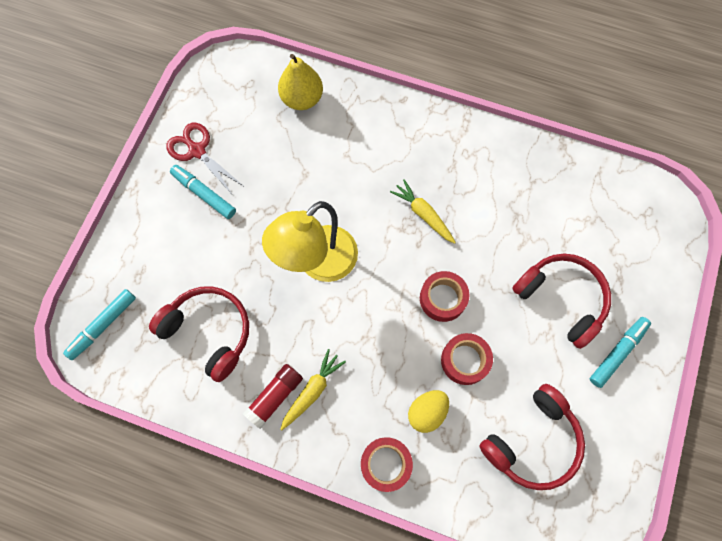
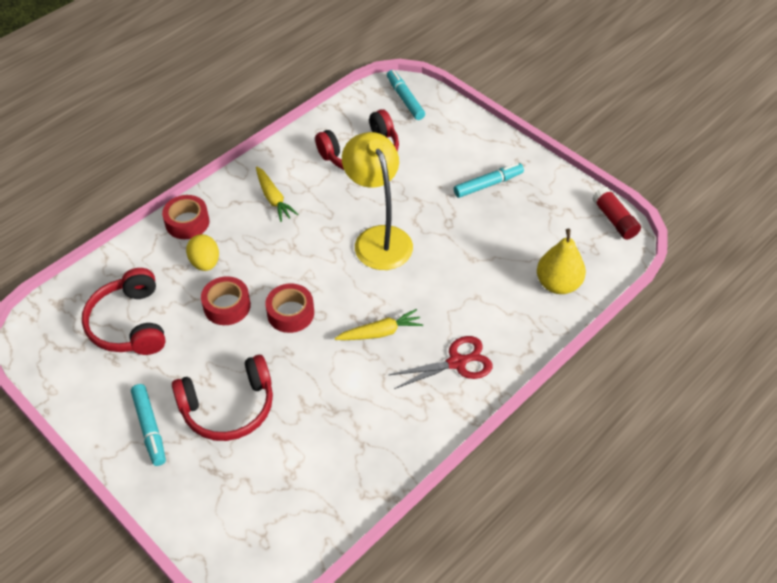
camera: 115 degrees right, 20 degrees down
red scissors [166,123,243,194] -> red scissors moved to [389,336,492,389]
red glue stick [243,364,303,429] -> red glue stick moved to [592,187,641,240]

